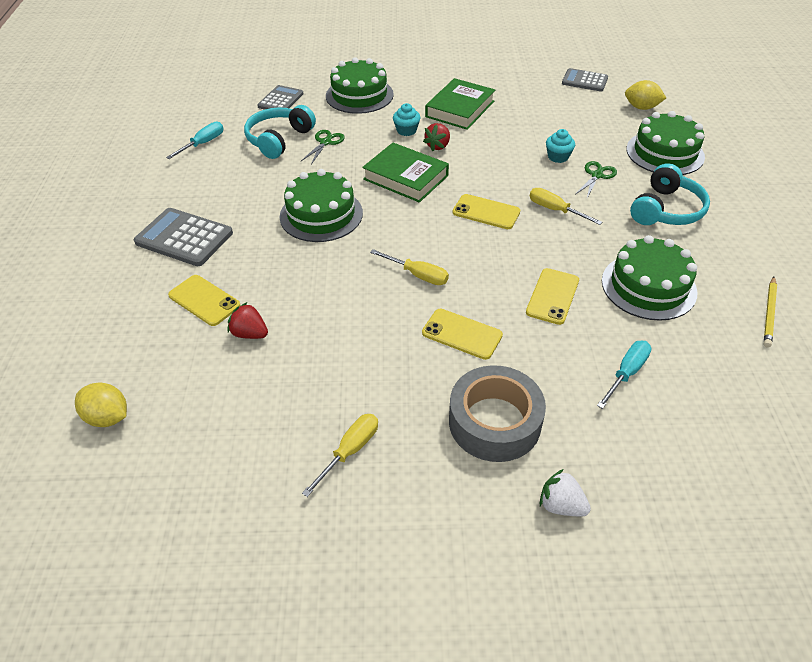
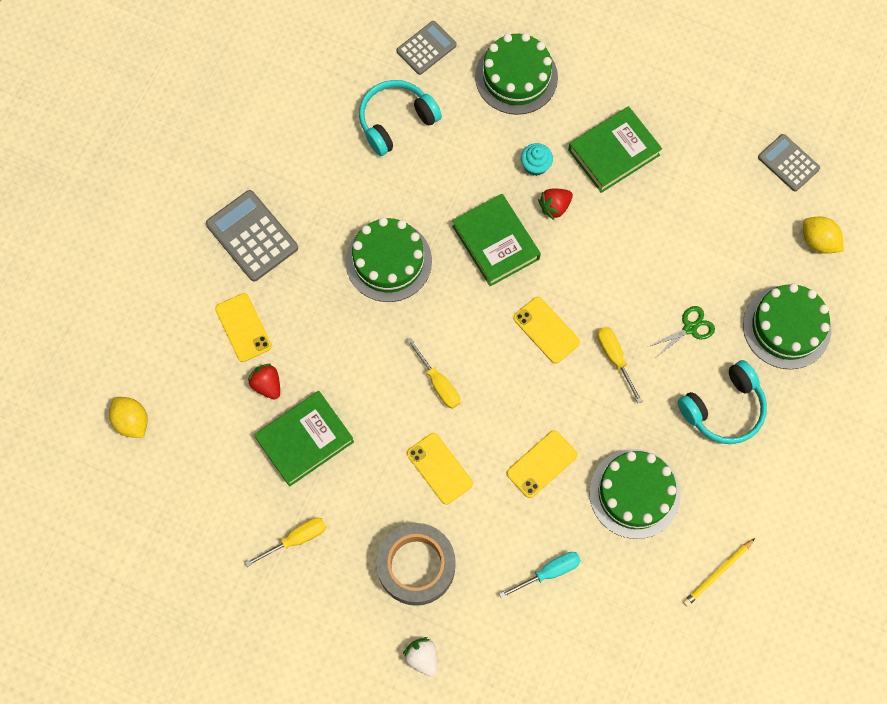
camera: 25 degrees right, 25 degrees up
turquoise screwdriver [166,121,223,159] -> none
green scissors [301,130,345,164] -> none
turquoise cupcake [546,129,575,163] -> none
none -> green book [254,391,354,487]

